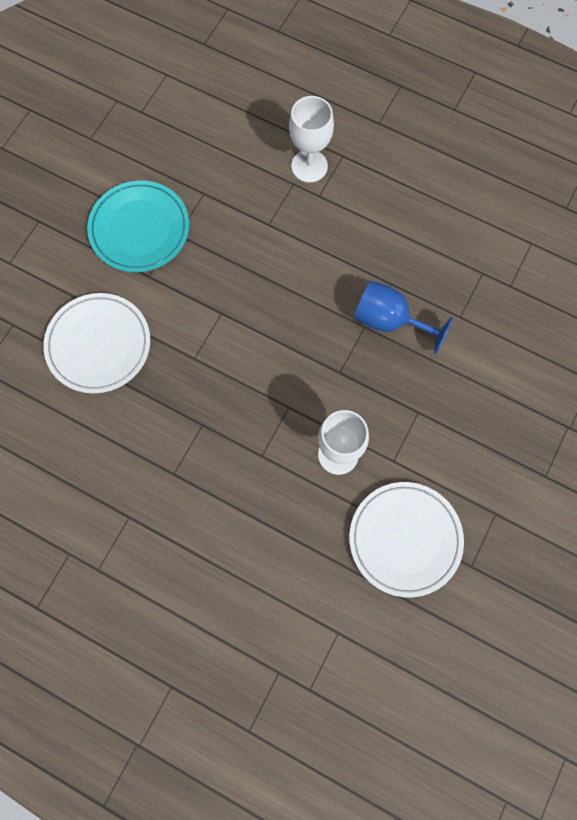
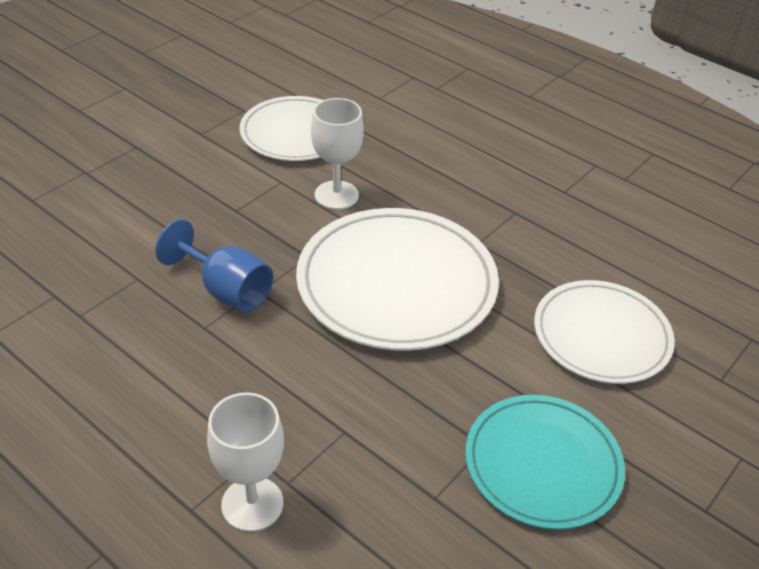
camera: 170 degrees left, 30 degrees down
none -> white plate [296,208,499,351]

